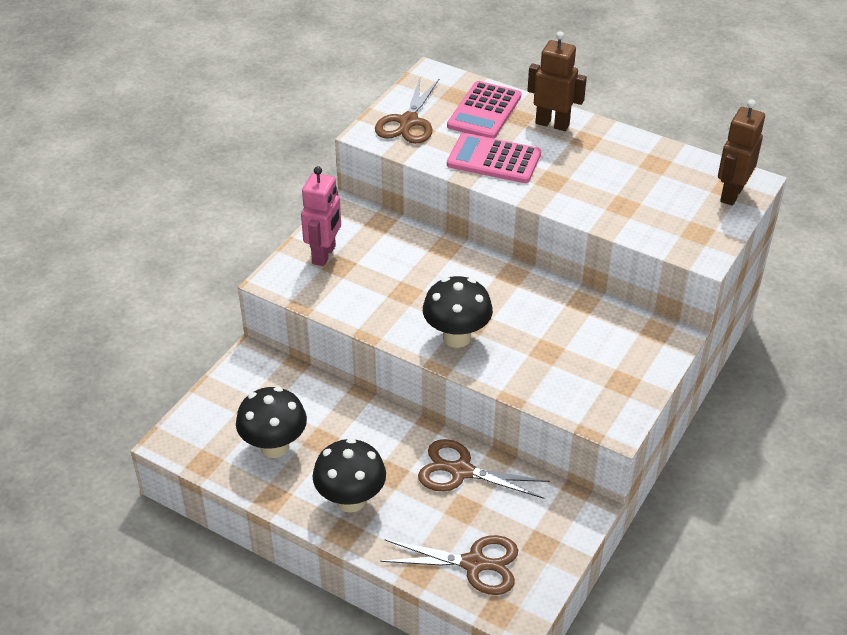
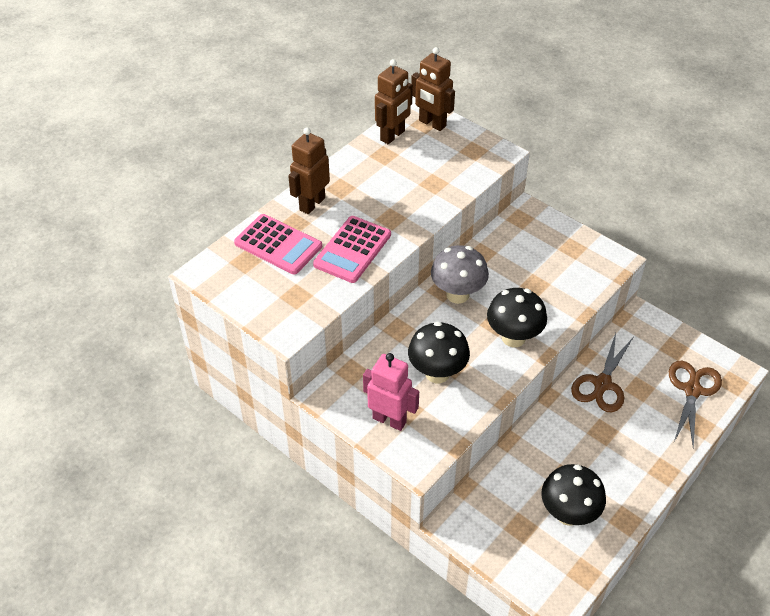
camera: 80 degrees left, 5 degrees up
black mushroom [313,438,386,513] -> black mushroom moved to [408,321,470,383]
brown scissors [375,79,439,144] -> none
none -> brown robot [375,59,413,144]
none -> grey mushroom [431,245,489,304]

